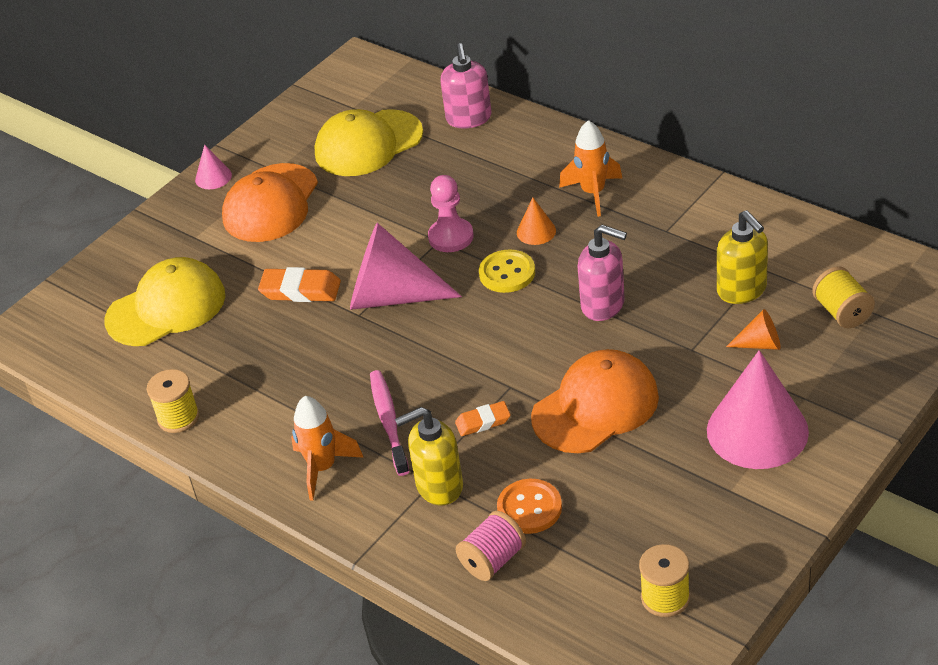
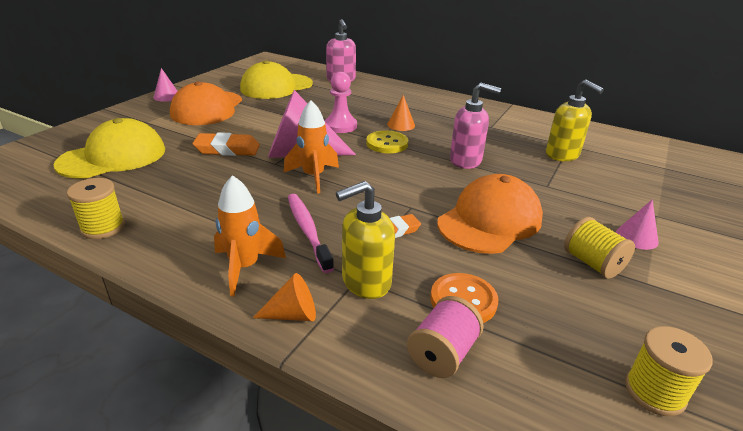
camera: 15 degrees left, 10 degrees down
orange rocket [559,120,622,217] -> orange rocket moved to [284,100,339,194]
pink cone [707,350,809,469] -> pink cone [616,199,659,250], size x0.45
orange cone [726,309,781,350] -> orange cone moved to [253,273,316,321]
yellow spool [812,266,875,328] -> yellow spool moved to [564,217,635,279]

